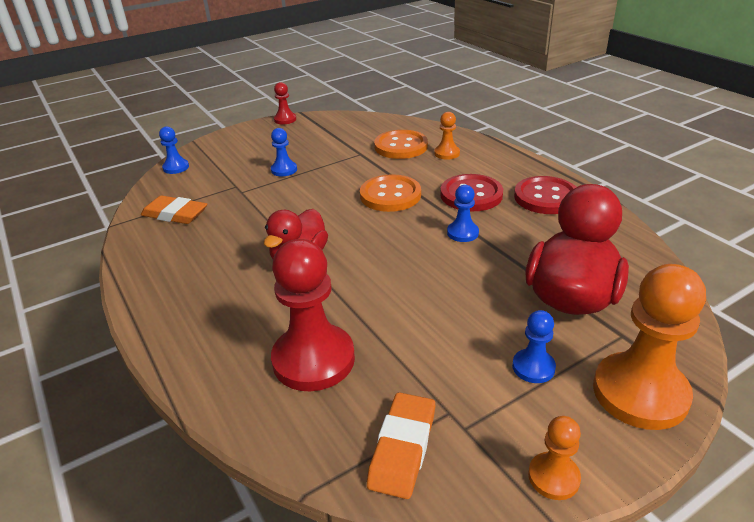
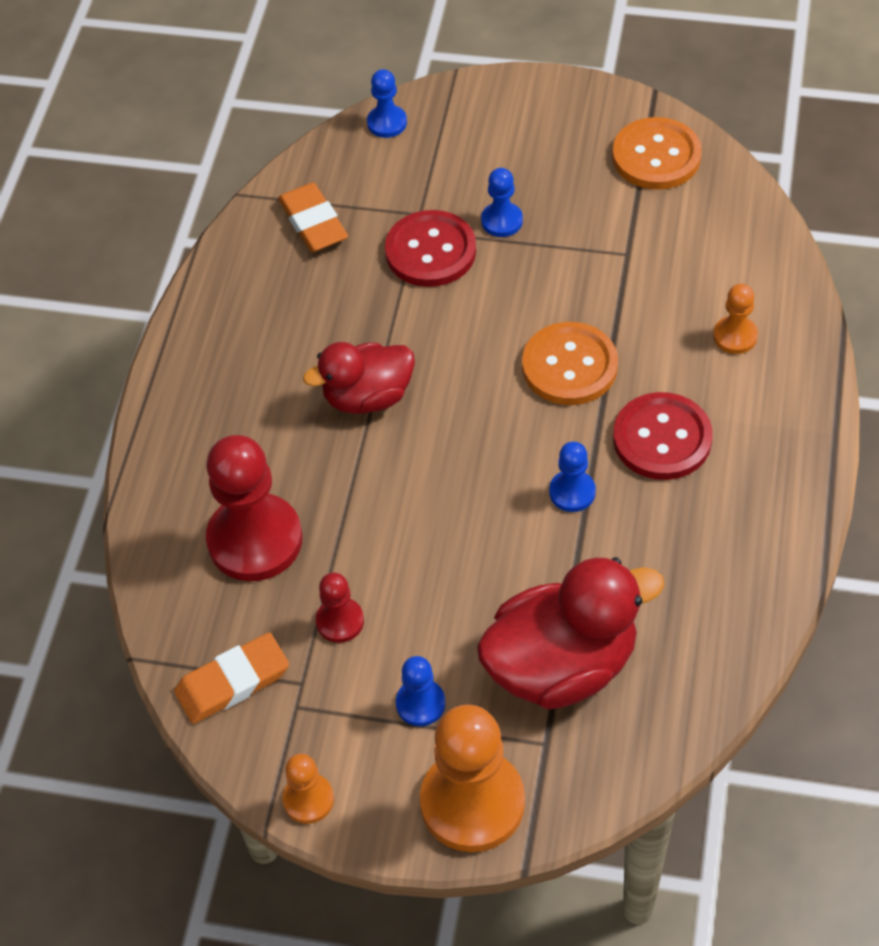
camera: 45 degrees right, 20 degrees up
red pawn [274,82,296,124] -> red pawn moved to [316,573,364,643]
orange button [374,130,428,159] -> orange button moved to [612,117,702,190]
red button [514,176,576,214] -> red button moved to [385,210,476,287]

